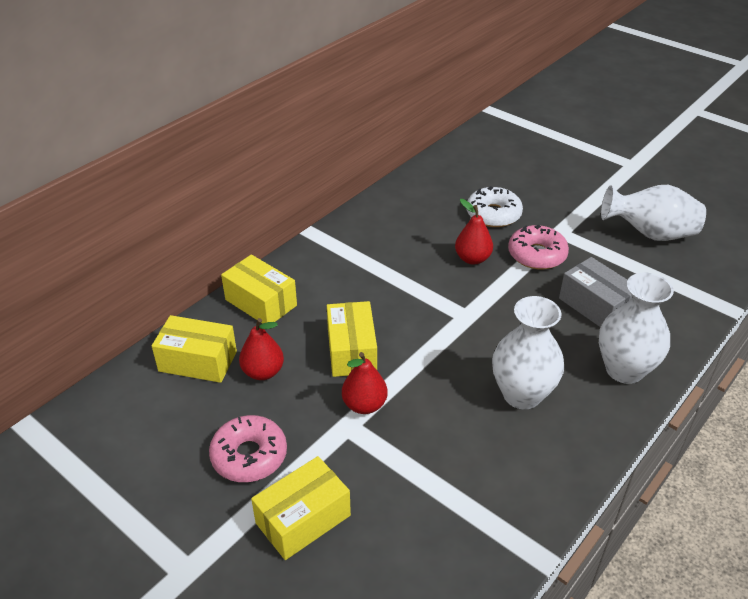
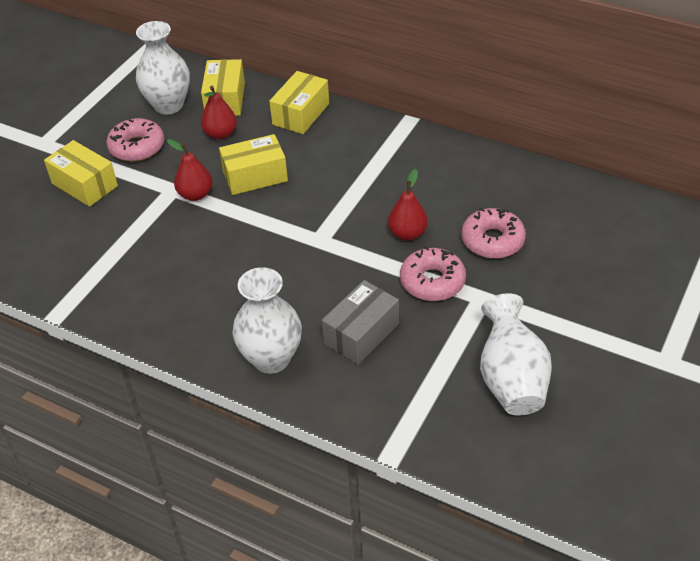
camera: 80 degrees right, 5 degrees up
white donut [467,186,523,227] -> pink donut [461,208,526,259]
white vase [492,296,564,409] -> white vase moved to [136,21,190,114]

